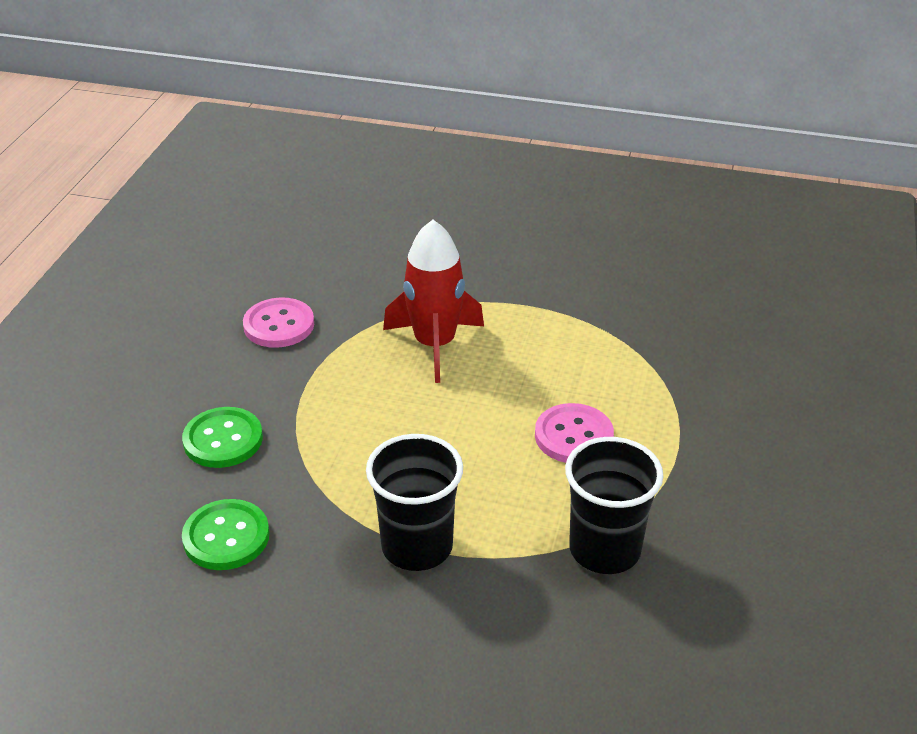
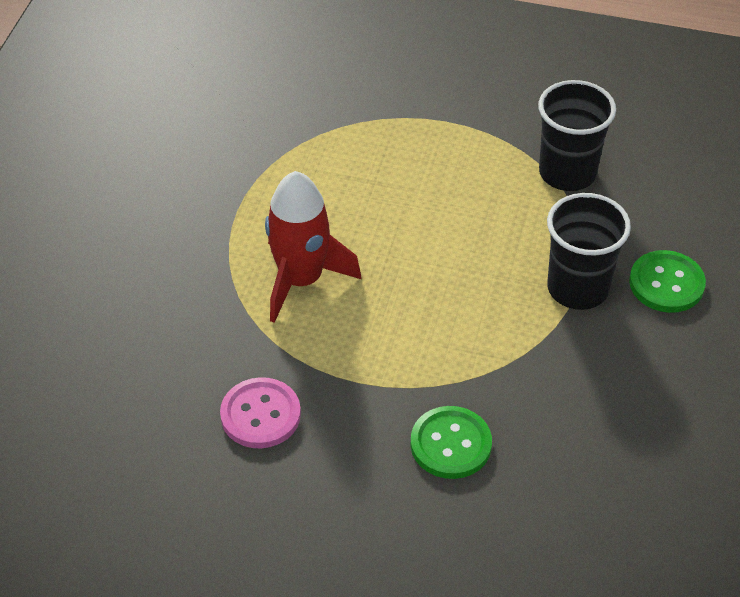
camera: 90 degrees left, 10 degrees up
green button [182,499,270,570] -> green button moved to [629,250,706,313]
pink button [535,403,614,463] -> none

